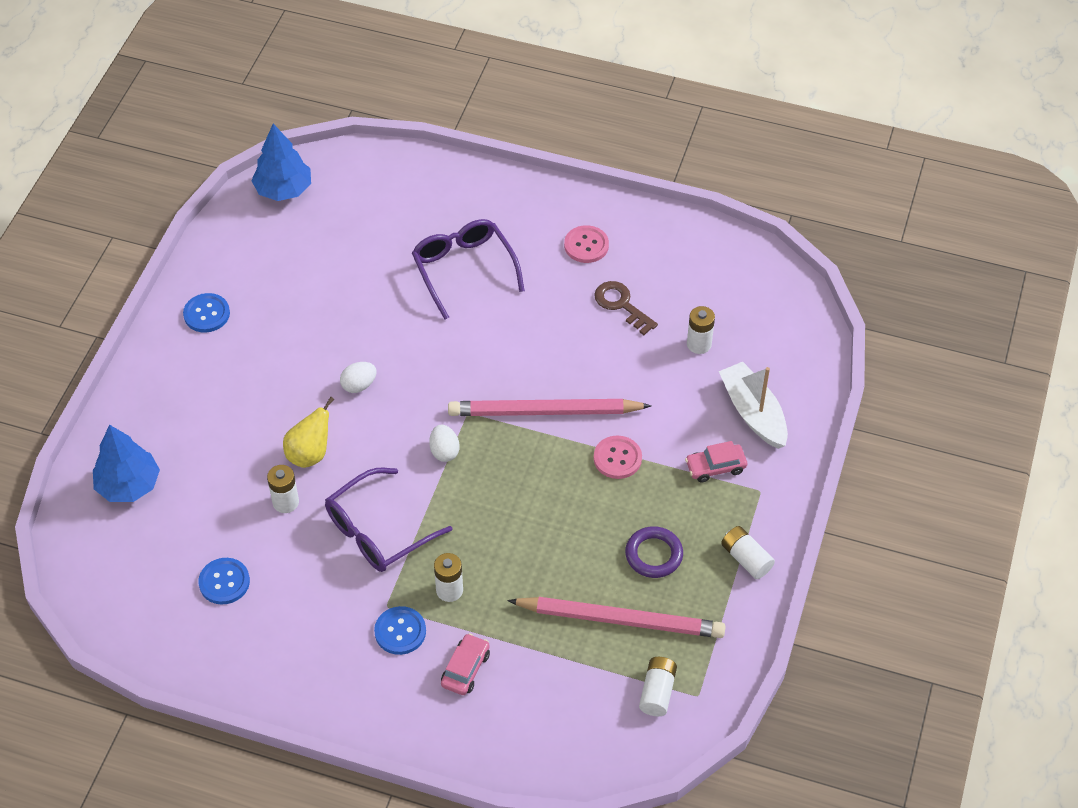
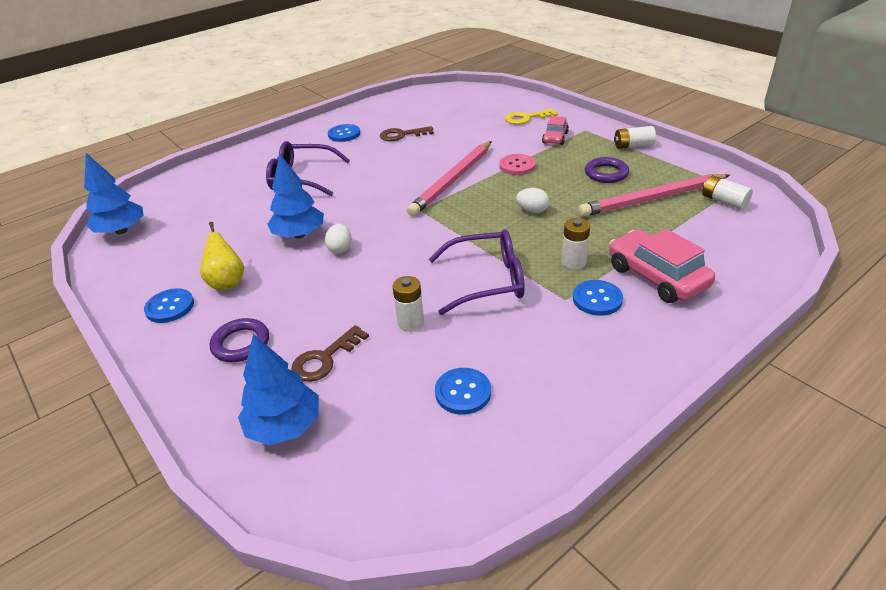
camera: 55 degrees left, 15 degrees down
yellow pear [283,397,334,468] -> yellow pear moved to [200,222,244,290]
purple glasses [325,468,452,572] -> purple glasses turned 90 degrees counterclockwise [429,229,525,315]
white egg [429,425,459,462] -> white egg moved to [516,188,549,213]
pink car [441,633,490,695] -> pink car [609,229,715,303], size x1.78
pink pencil [508,597,726,638] -> pink pencil turned 150 degrees counterclockwise [578,174,730,217]
pink button [564,225,609,263] -> blue button [328,124,360,142]
white battery [687,306,715,354] -> none
white boat [719,362,788,449] -> yellow key [505,109,558,125]
none -> purple ring [210,318,269,362]
none -> blue tree [267,154,324,239]
none -> brown key [291,325,369,382]

